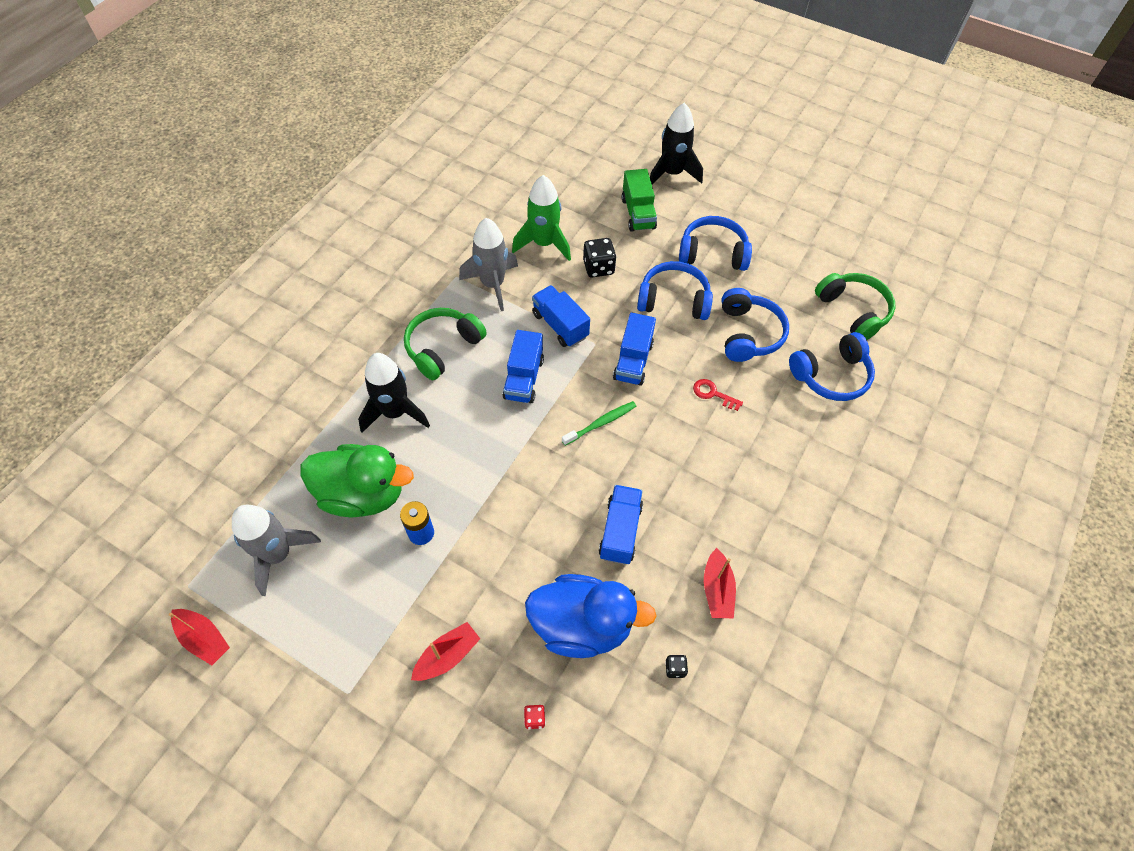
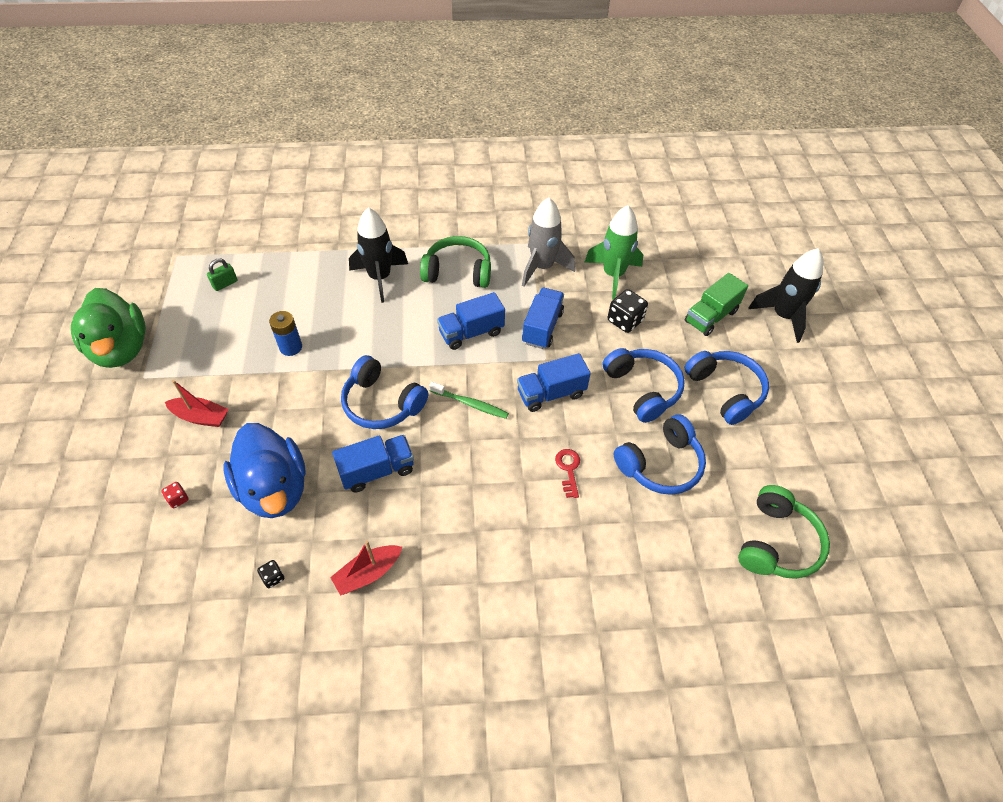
camera: 55 degrees right, 5 degrees down
red boat [168,609,230,665] -> none
grey rocket [232,505,321,596] -> green padlock [207,258,238,291]
green duck [300,444,414,517] -> green duck moved to [71,288,146,368]
blue headphones [789,332,875,401] -> blue headphones moved to [341,355,428,429]

